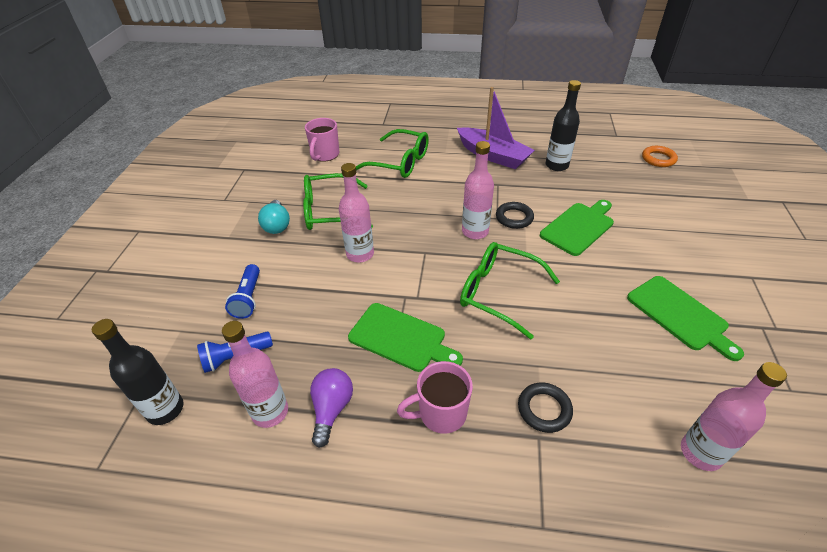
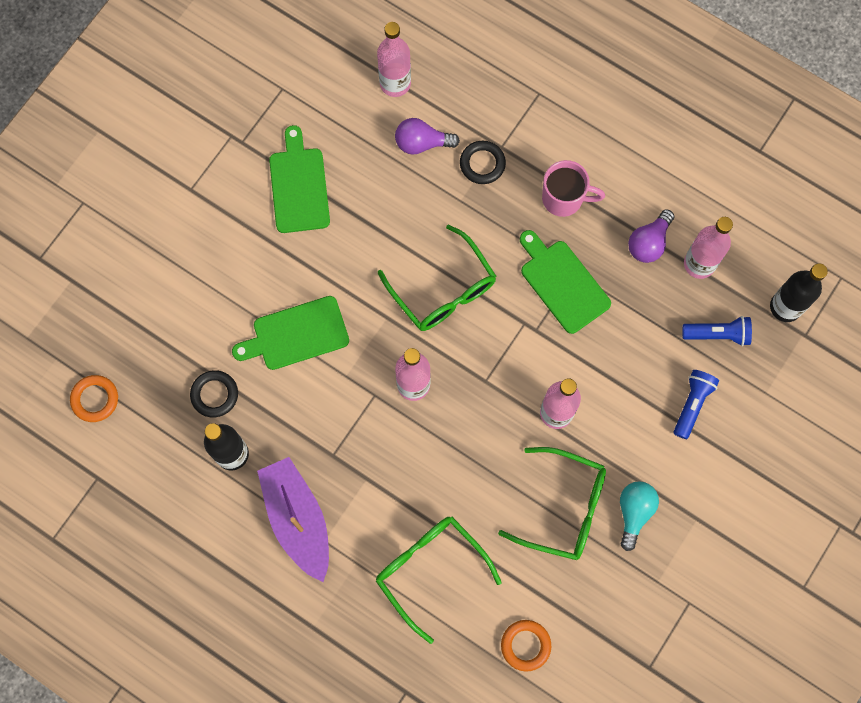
camera: 155 degrees left, 30 degrees up
pink mug [305,118,339,162] -> orange ring [501,620,551,672]
black ring [496,202,534,229] -> black ring moved to [190,370,238,417]
none -> purple light bulb [395,118,460,155]

